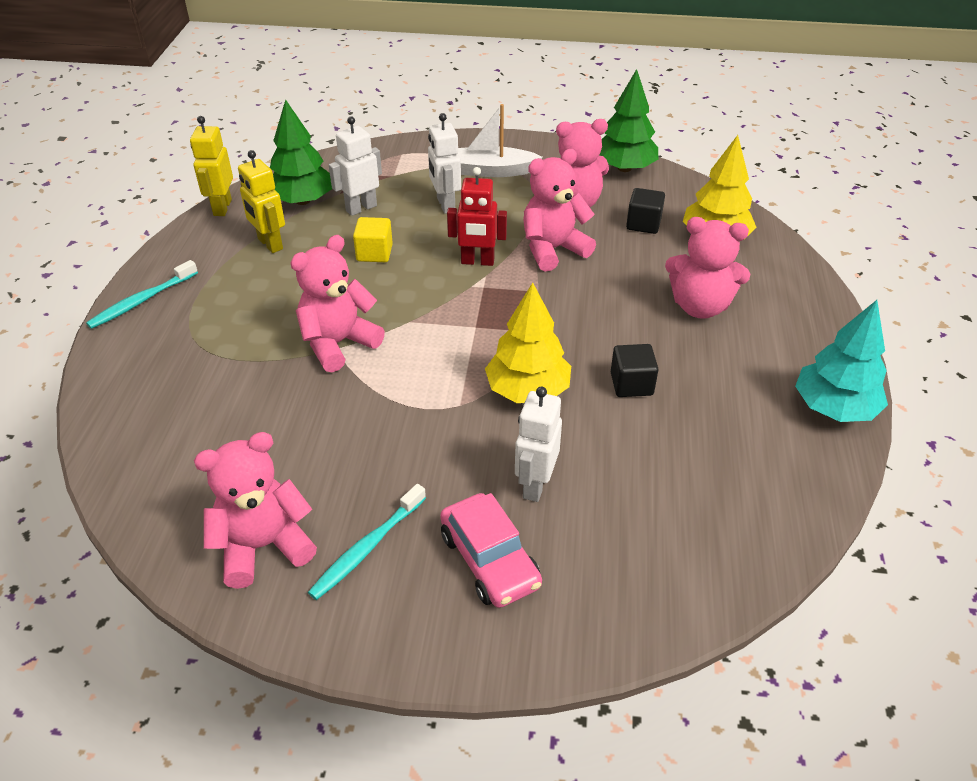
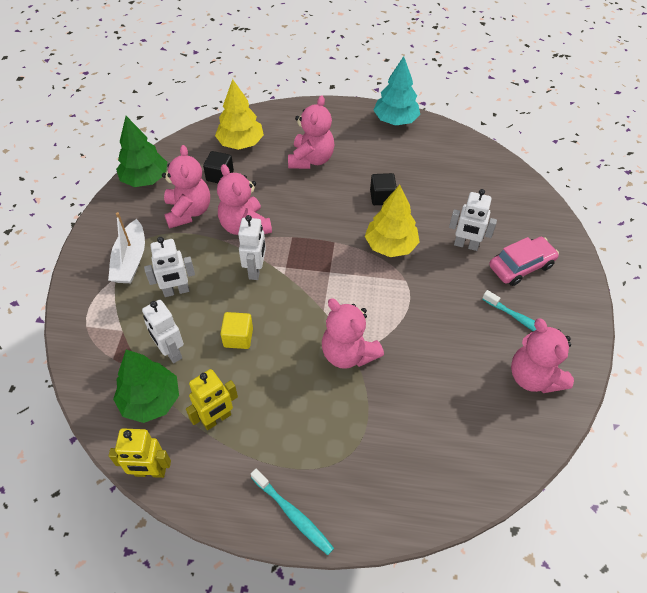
camera: 90 degrees left, 10 degrees up
red robot [447,167,507,266] -> white robot [238,215,266,280]

